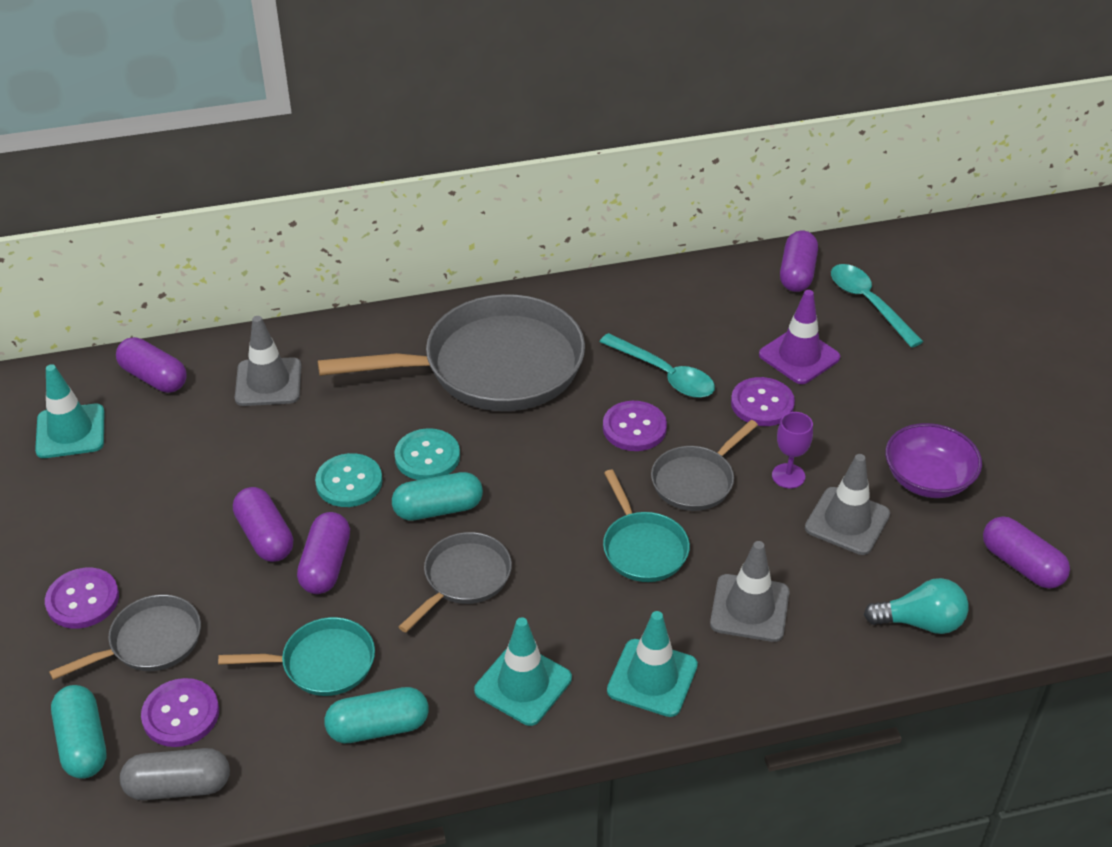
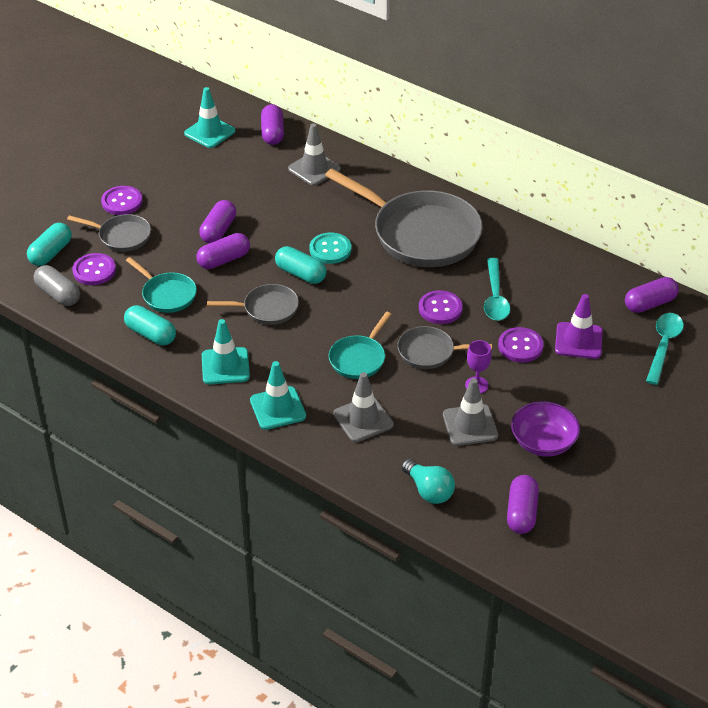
camera: 50 degrees right, 0 degrees up
turquoise button [315,453,382,507] -> none

